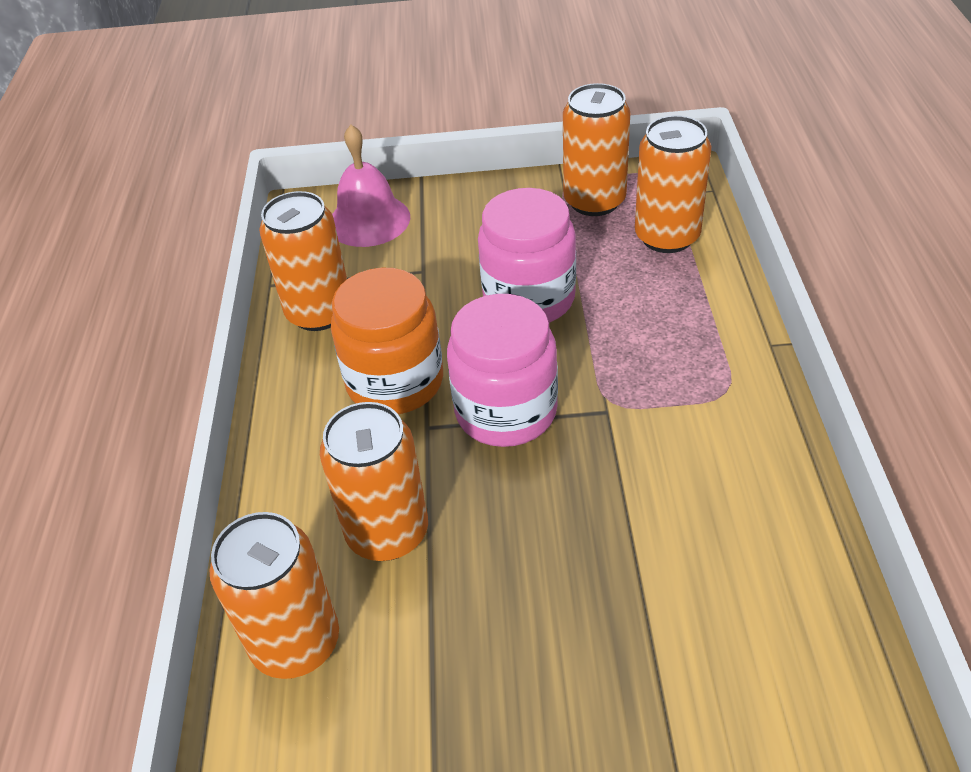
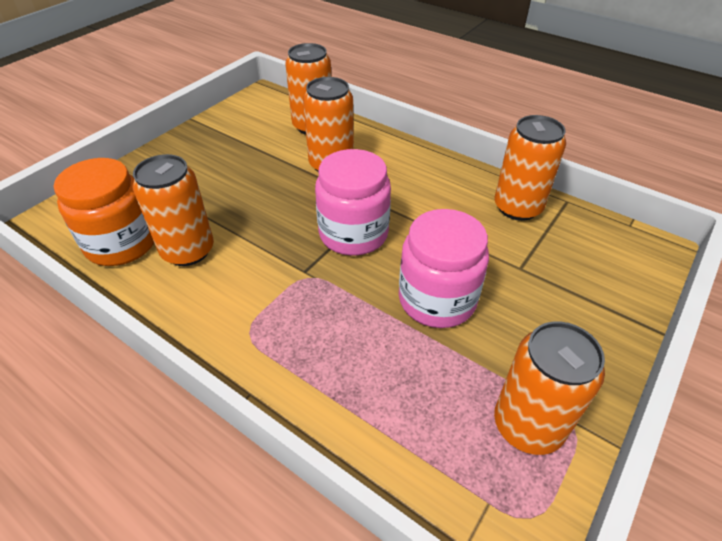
camera: 125 degrees right, 0 degrees up
orange jar [331,268,443,414] -> orange jar moved to [54,158,154,266]
pink bell [332,125,410,247] -> none
orange can [635,115,711,253] -> orange can moved to [132,154,214,266]

